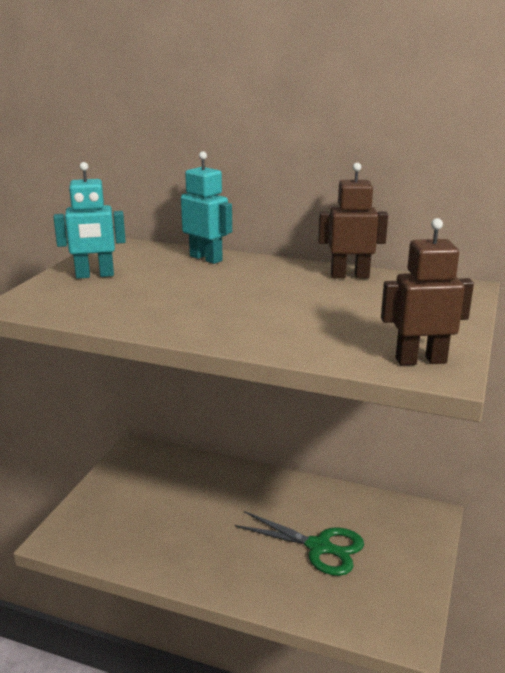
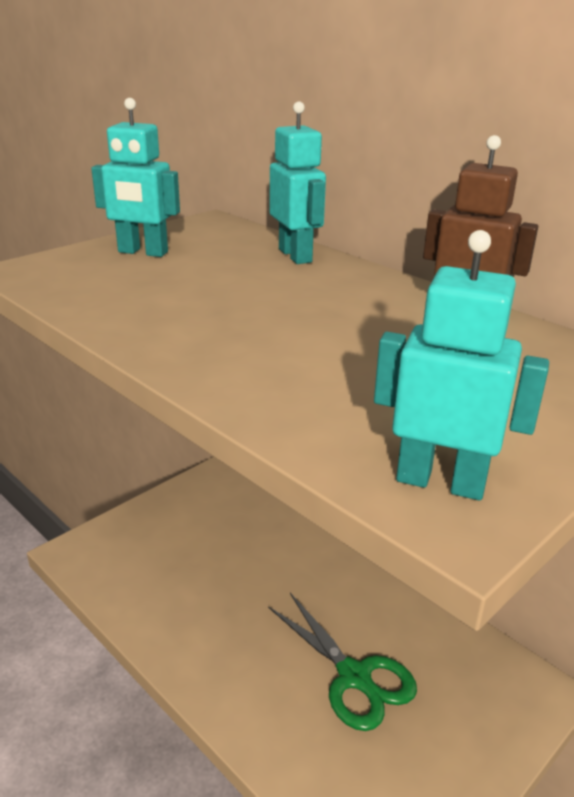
camera: 25 degrees right, 5 degrees up
brown robot [381,218,474,365] -> turquoise robot [374,230,549,500]

